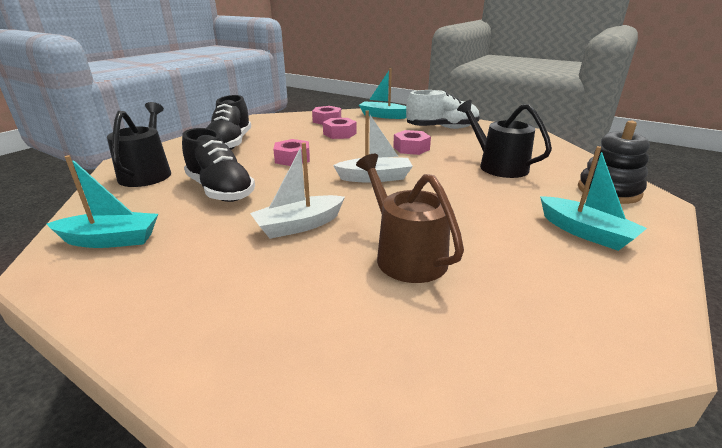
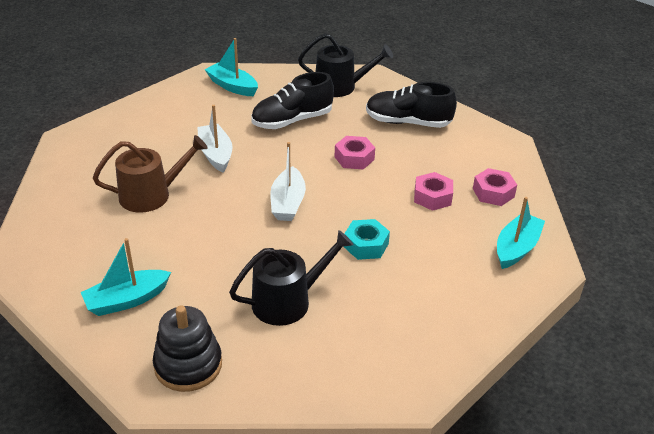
camera: 100 degrees right, 10 degrees up
turquoise boat [47,155,158,248] -> turquoise boat turned 120 degrees clockwise [205,38,258,96]
pink nut [393,130,431,155] -> turquoise nut [344,219,390,260]
white shoe [406,90,480,129] -> none

